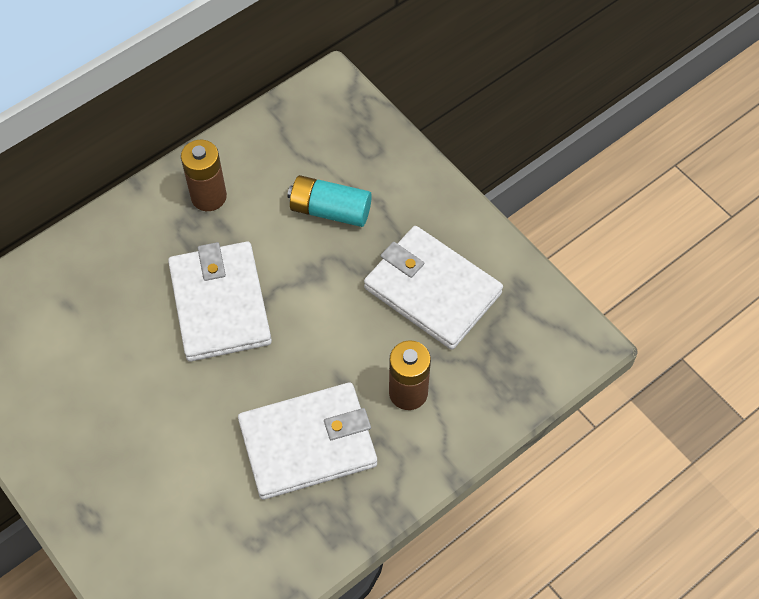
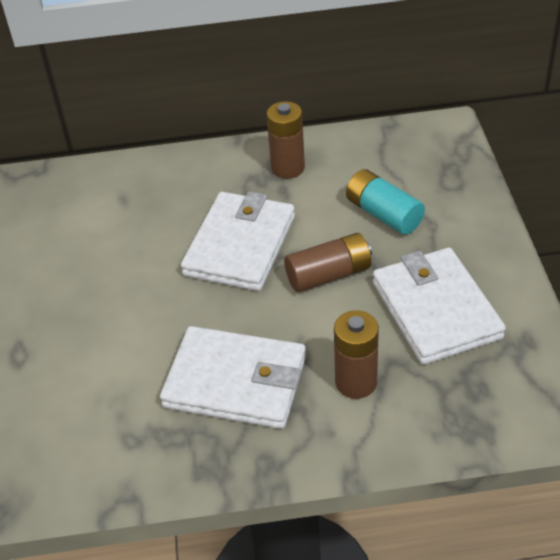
camera: 35 degrees right, 15 degrees down
none -> brown battery [284,233,372,292]

